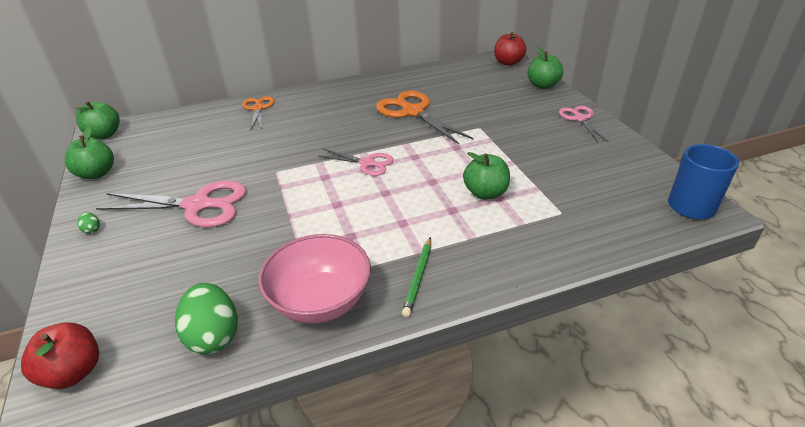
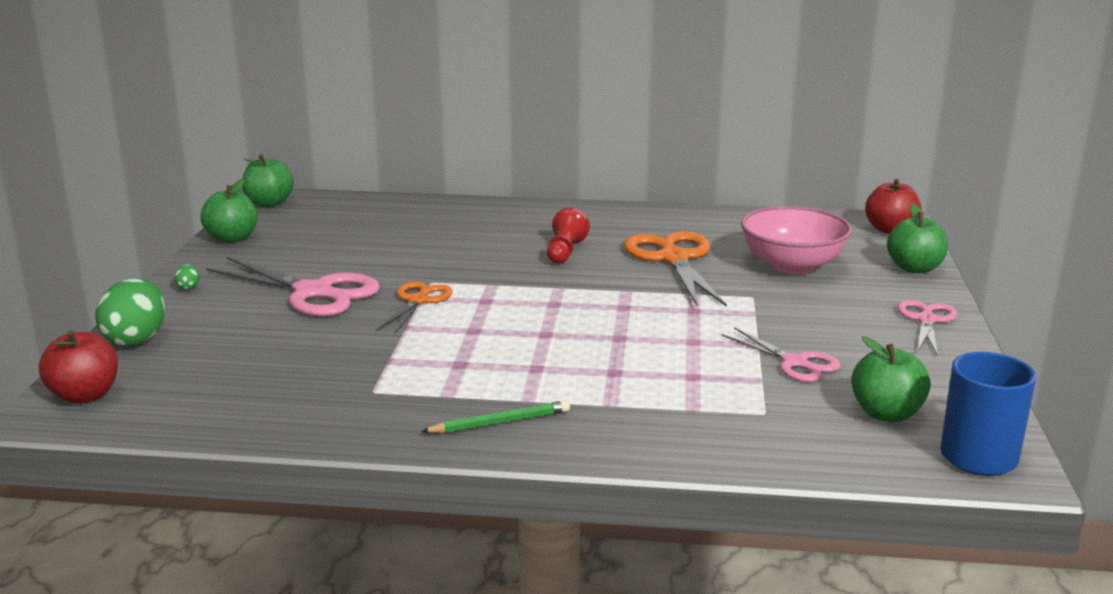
camera: 25 degrees right, 15 degrees down
green egg [175,283,238,354] -> green egg moved to [95,278,165,347]
orange scissors [242,96,275,129] -> orange scissors moved to [377,281,453,333]
pink bowl [259,234,371,324] -> pink bowl moved to [741,206,852,275]
pink scissors [319,149,394,176] -> pink scissors moved to [722,327,841,382]
green pencil [402,237,431,317] -> green pencil turned 150 degrees counterclockwise [421,400,570,433]
green apple [463,152,510,200] -> green apple moved to [851,336,931,422]
none -> red pawn [547,208,590,264]

